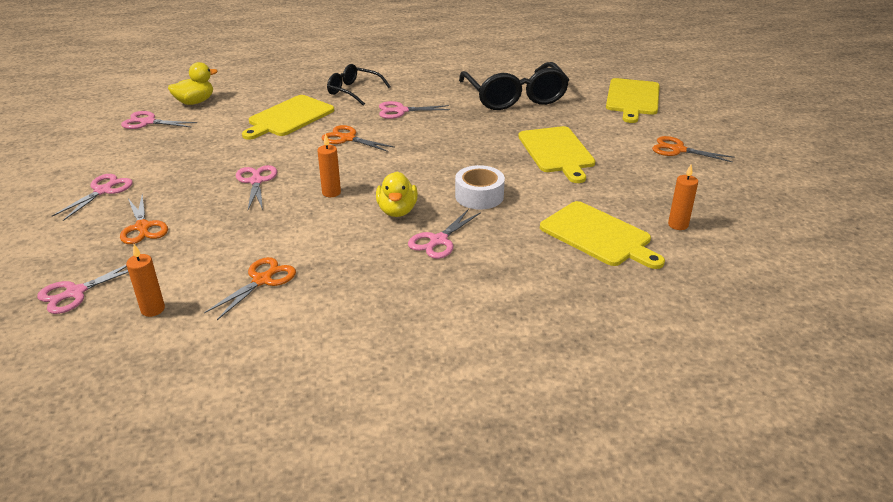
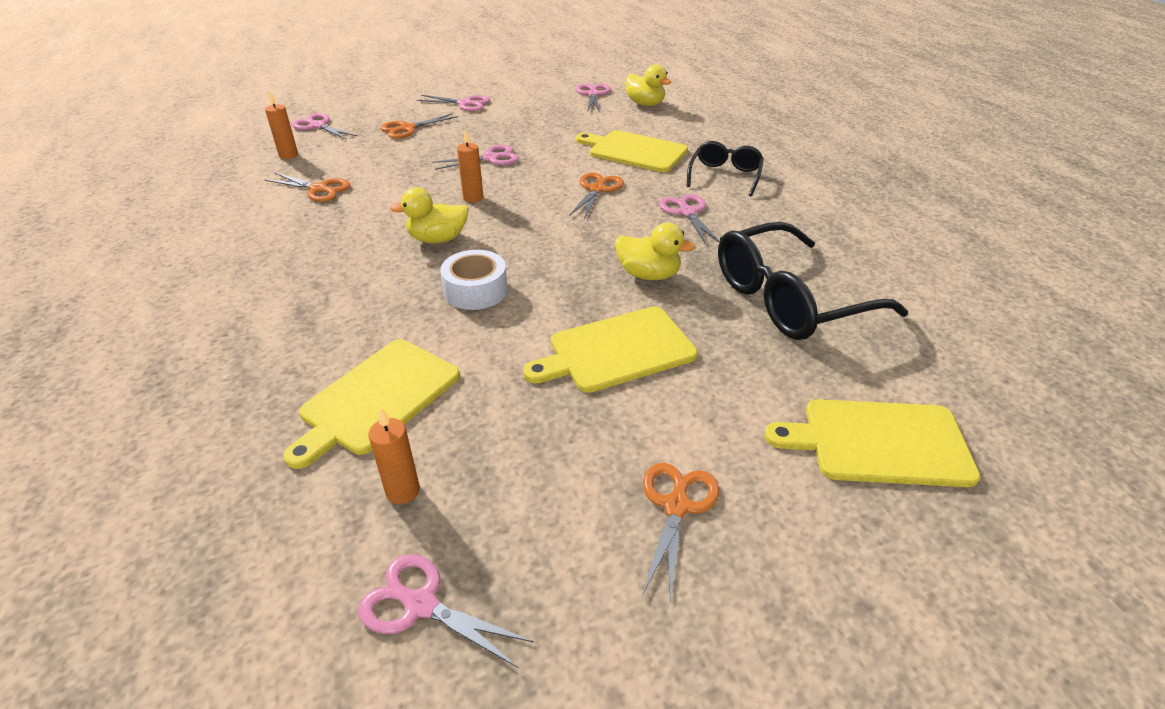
camera: 80 degrees right, 5 degrees up
pink scissors [408,209,481,259] -> pink scissors moved to [358,554,534,668]
none -> yellow duck [615,223,695,280]

